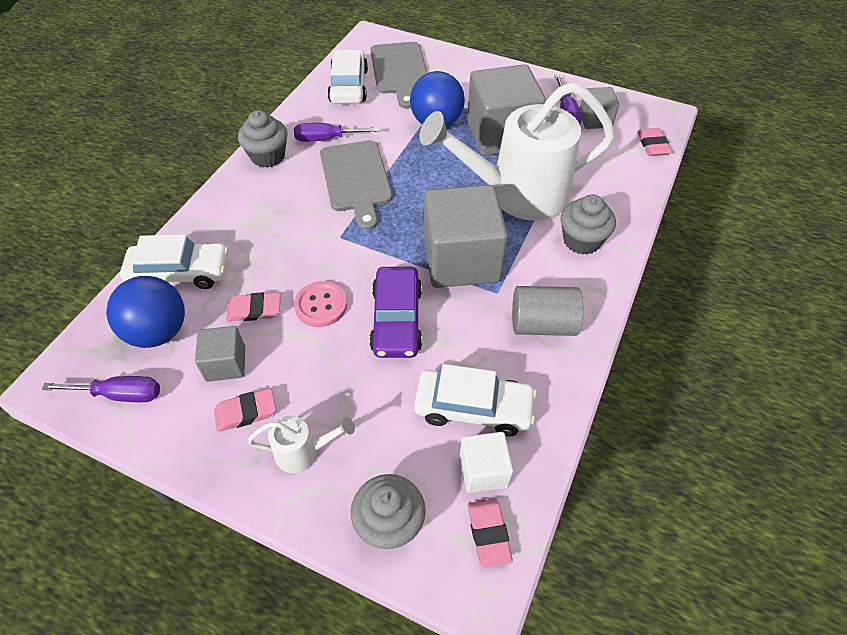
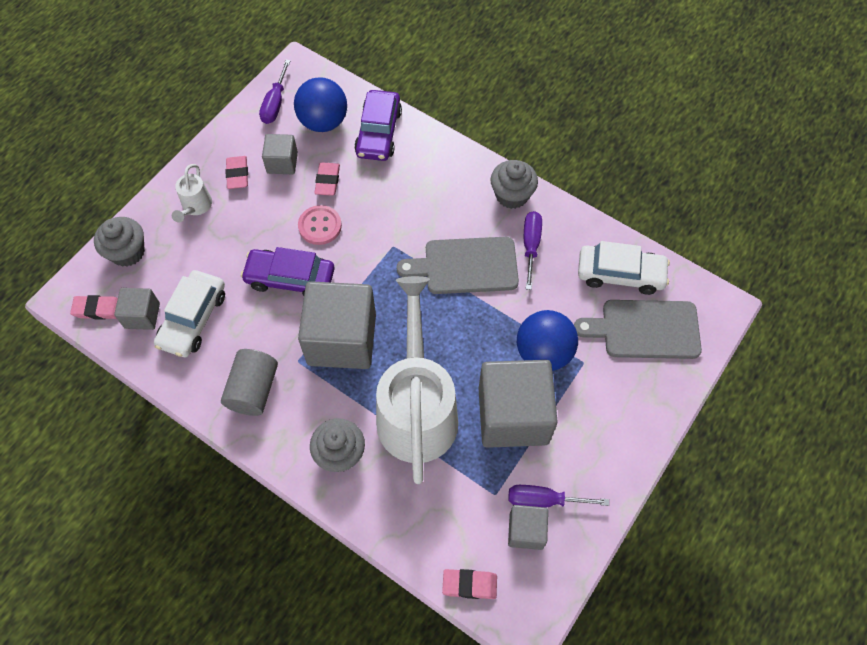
camera: 100 degrees right, 10 degrees up
white car [120,234,228,289] -> purple car [354,90,402,161]
white cube [460,432,513,493] -> grey cube [114,288,160,330]

